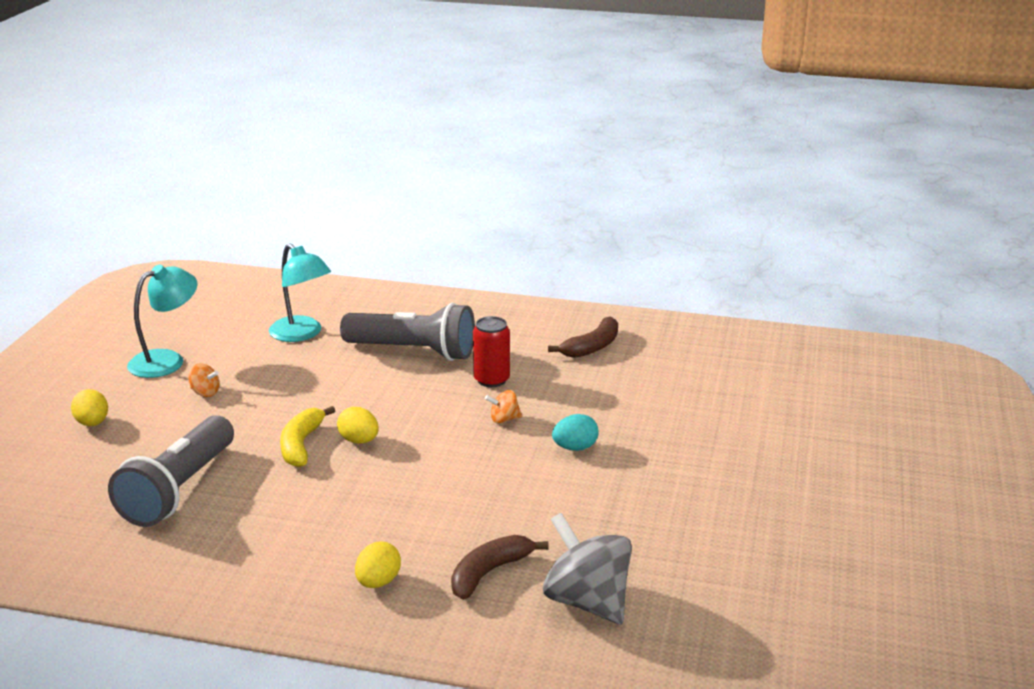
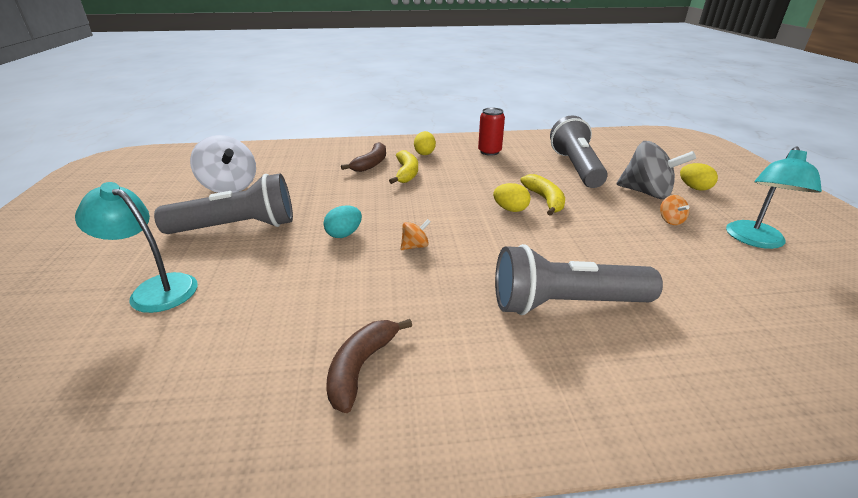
camera: 160 degrees right, 5 degrees up
orange spinning top [188,363,220,397] -> orange spinning top turned 105 degrees counterclockwise [660,195,689,225]
turquoise lamp [269,243,331,342] -> turquoise lamp moved to [75,182,198,313]
red can [473,316,510,387] -> red can moved to [478,108,505,156]
grey spinning top [543,513,632,624] -> grey spinning top moved to [617,141,696,199]
none -> grey flashlight [154,173,293,234]
none -> white spinning top [190,135,256,193]
none -> yellow banana [389,150,418,184]

